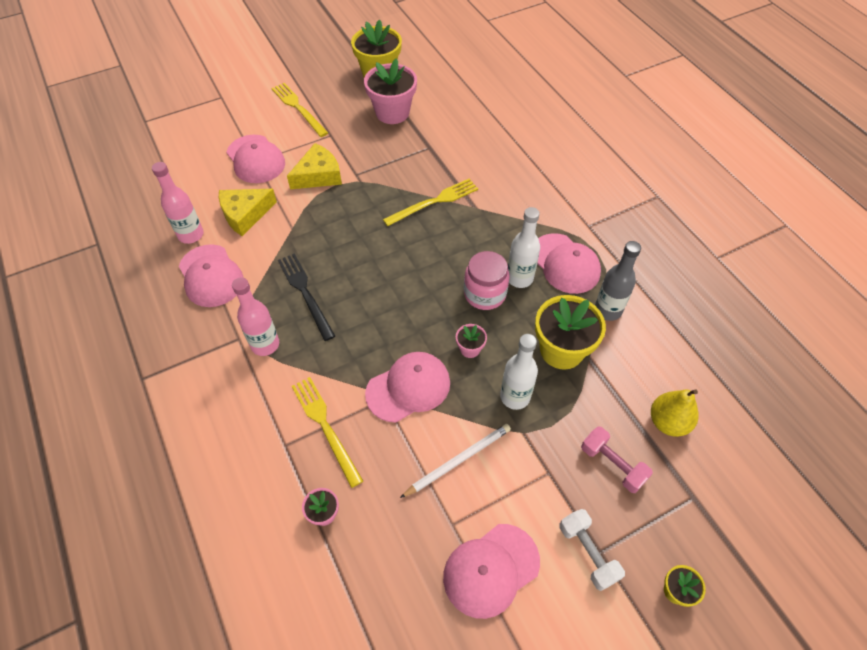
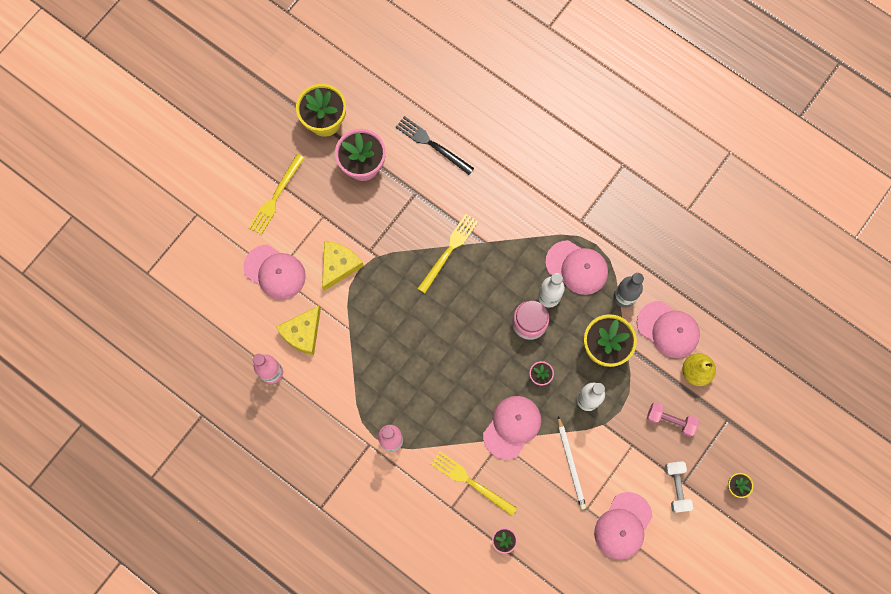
camera: 25 degrees left, 20 degrees up
pink cap [179,244,244,307] -> pink cap moved to [637,301,700,358]
yellow fork [271,83,328,137] -> yellow fork turned 90 degrees counterclockwise [248,154,304,235]
black fork [278,253,335,341] -> black fork moved to [396,116,474,175]
white pencil [400,424,511,498] -> white pencil turned 135 degrees clockwise [558,416,586,509]
white dumbbell [559,509,625,591] -> white dumbbell turned 45 degrees clockwise [665,461,693,513]

